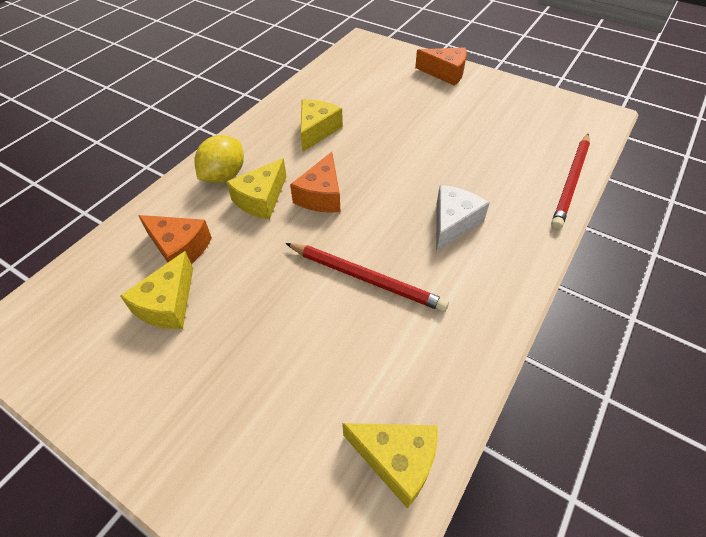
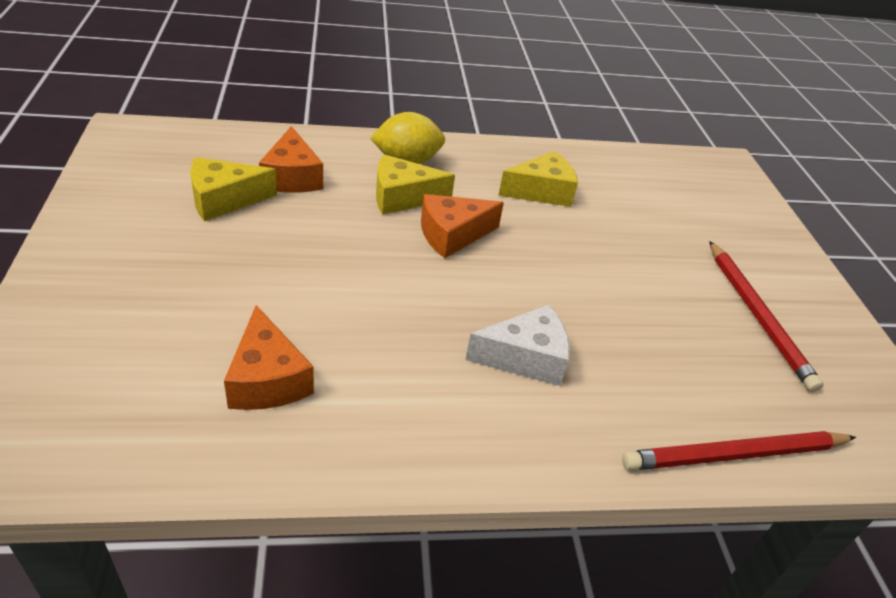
camera: 45 degrees right, 10 degrees down
red pencil [285,243,449,312] -> red pencil moved to [709,241,824,392]
yellow cheese [342,423,438,509] -> none
orange cheese [415,47,467,86] -> orange cheese moved to [224,305,314,410]

